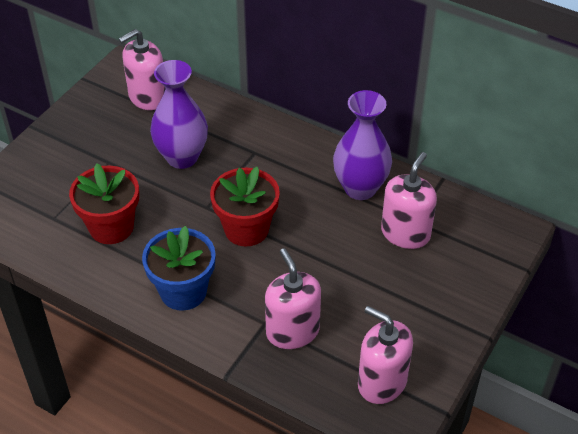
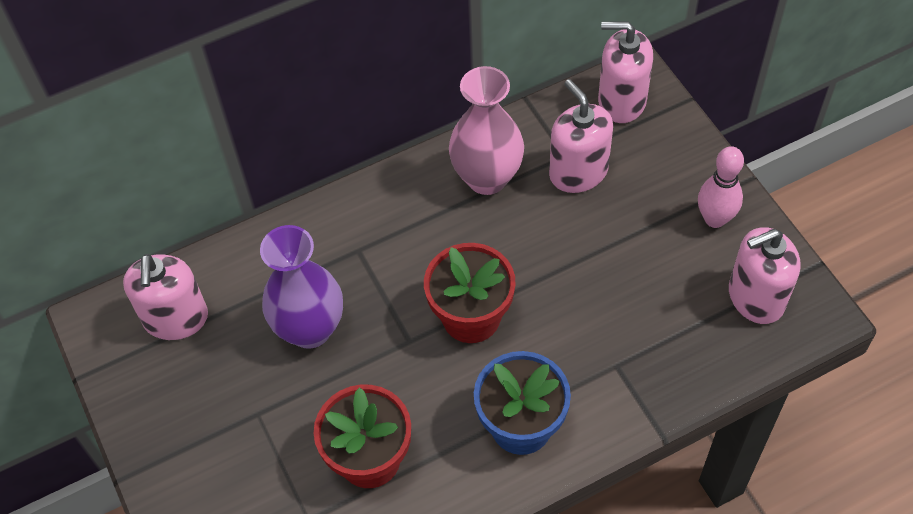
camera: 55 degrees left, 10 degrees up
pink soap dispenser [265,248,321,349] -> pink soap dispenser moved to [598,21,653,123]
purple vase [333,90,392,200] -> pink vase [449,66,524,195]
none -> pink bowling pin [698,146,744,228]

